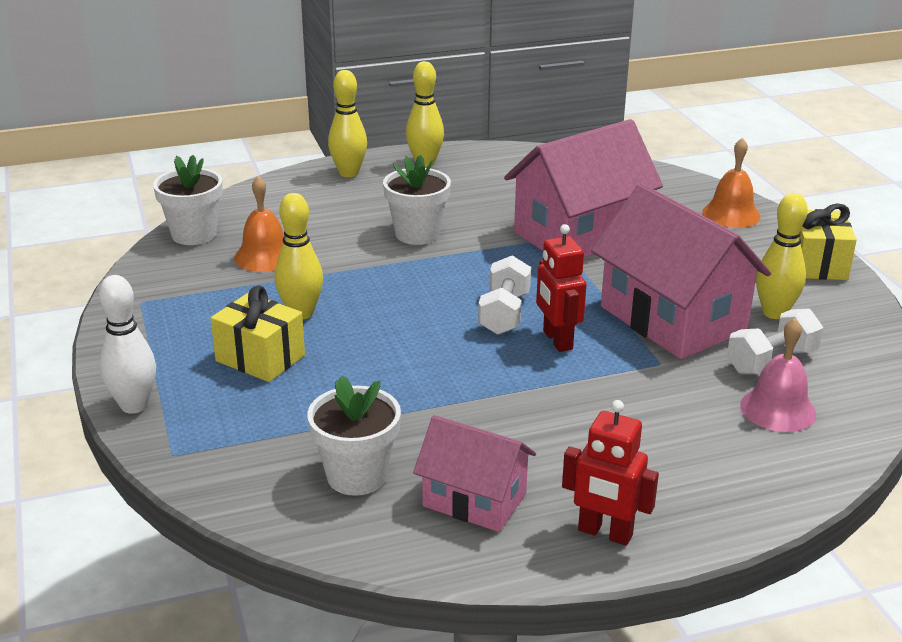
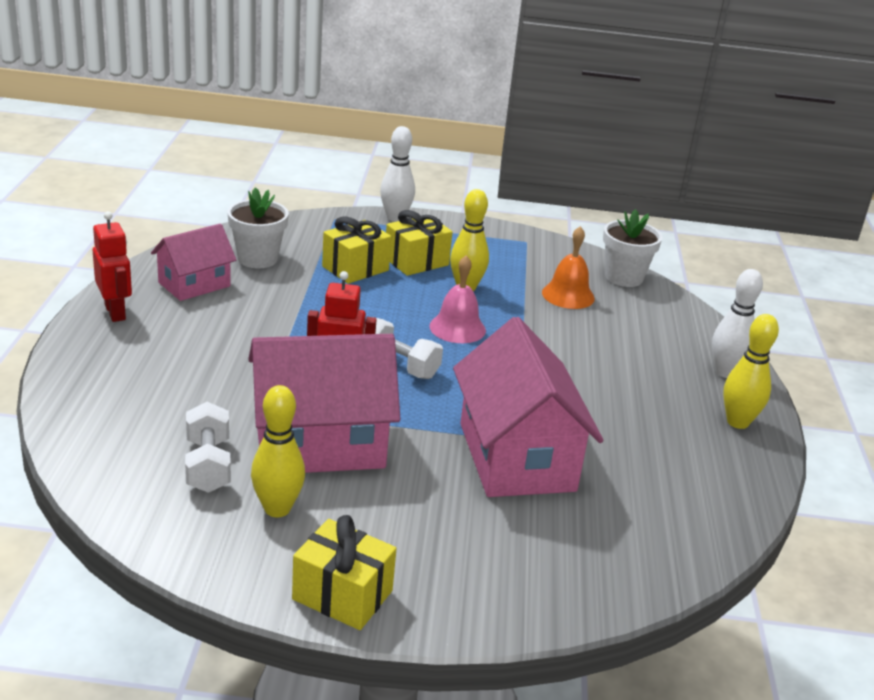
camera: 110 degrees right, 0 degrees up
yellow bowling pin [328,70,367,177] -> white bowling pin [712,269,763,378]
white flower pot [383,155,451,245] -> none
red robot [562,400,659,546] -> red robot turned 105 degrees clockwise [93,211,132,322]
orange bell [702,137,761,228] -> none
pink bell [740,318,817,432] -> pink bell moved to [429,255,486,343]
none -> yellow gift [322,217,391,284]

